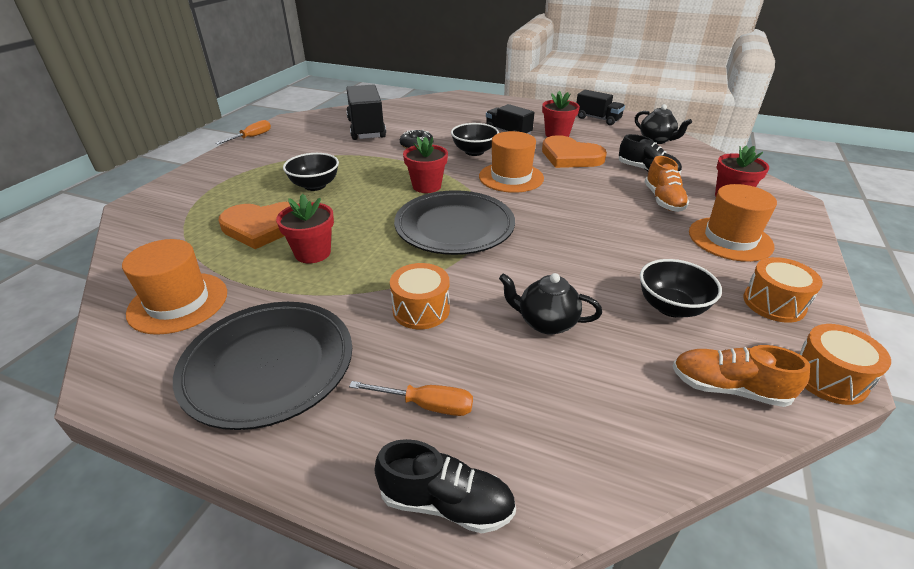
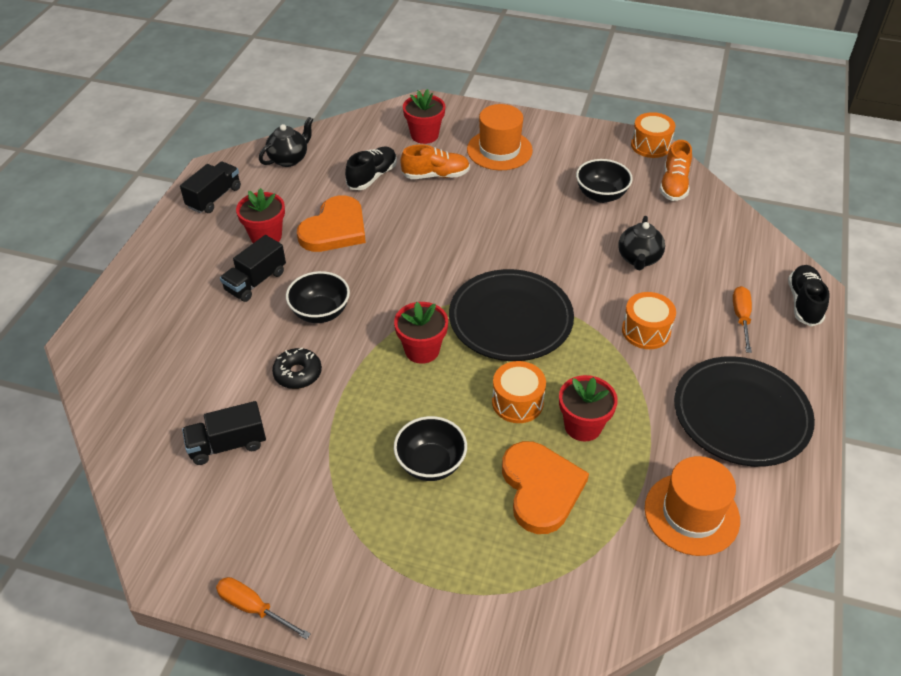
camera: 95 degrees left, 10 degrees up
black truck [346,84,386,140] -> black truck [182,401,266,465], size x0.63
orange hat [479,131,544,193] -> none
orange drum [743,257,823,323] -> orange drum moved to [492,361,546,423]

